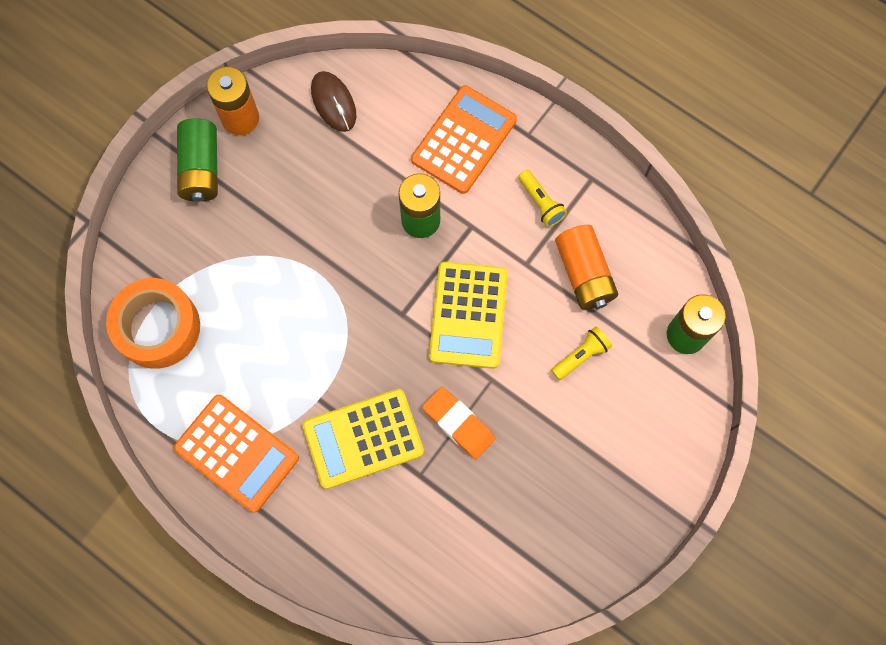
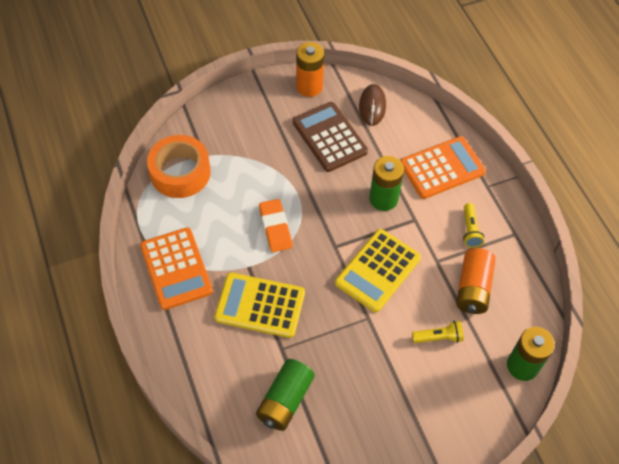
camera: 30 degrees right, 15 degrees down
green battery [177,118,218,202] -> green battery moved to [256,359,315,431]
orange eraser [422,387,495,459] -> orange eraser moved to [259,199,292,252]
none -> brown calculator [293,102,368,172]

